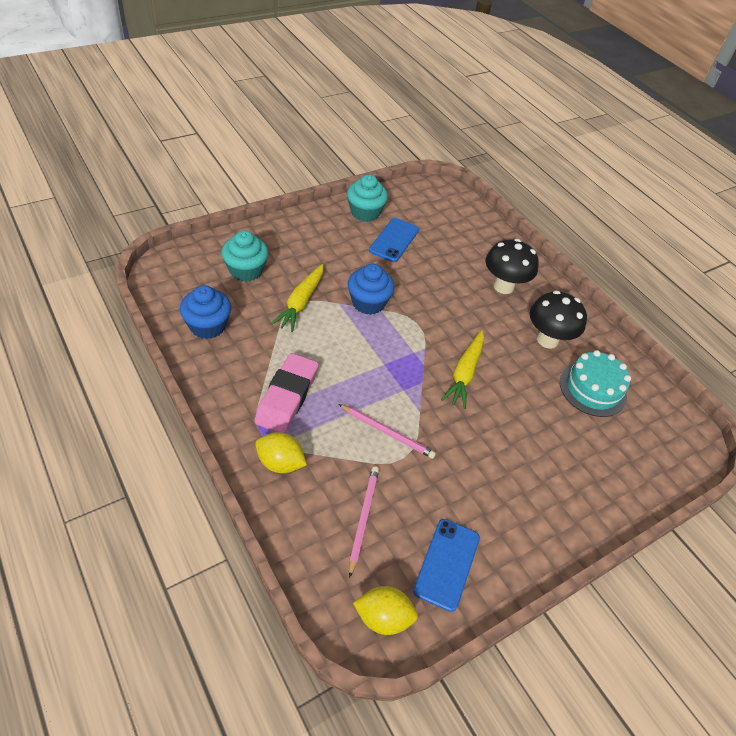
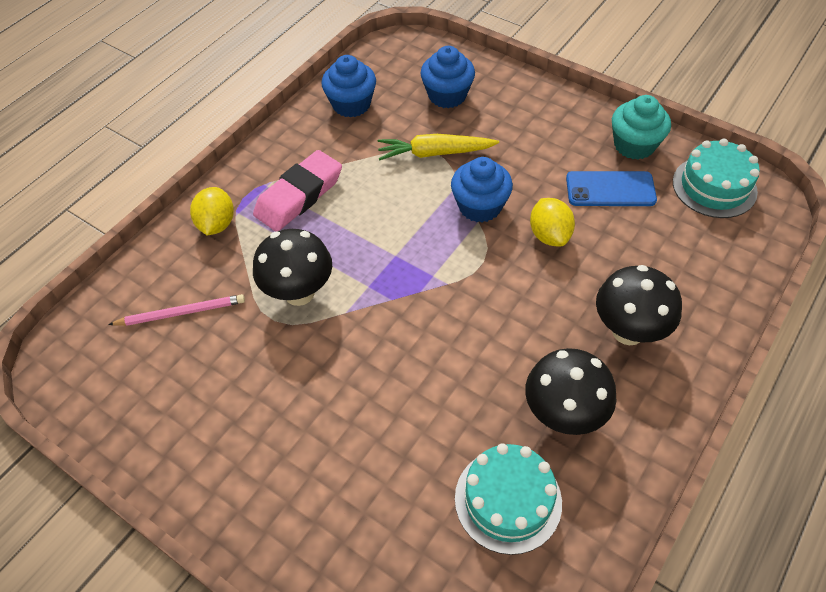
camera: 75 degrees right, 5 degrees up
turquoise cupcake [222,230,269,282] -> blue cupcake [420,46,475,108]
pink eraser [254,353,319,433] -> pink eraser turned 45 degrees counterclockwise [253,150,342,232]
pink pencil [338,404,436,459] -> black mushroom [253,229,332,306]
yellow lemon [353,586,418,635] -> yellow lemon moved to [530,198,575,247]
blue phone [413,519,480,612] -> none
yellow carrot [441,330,484,409] -> none
none -> turquoise cake [673,139,760,218]

